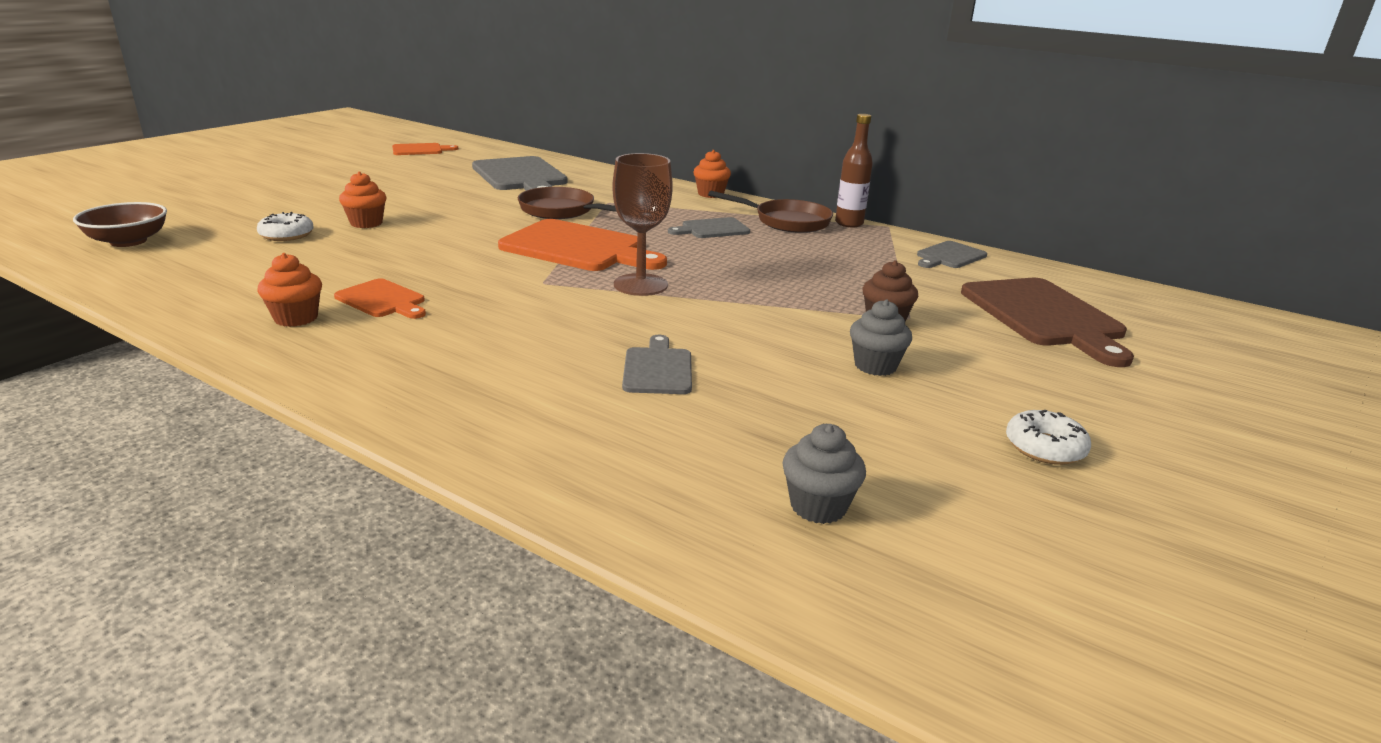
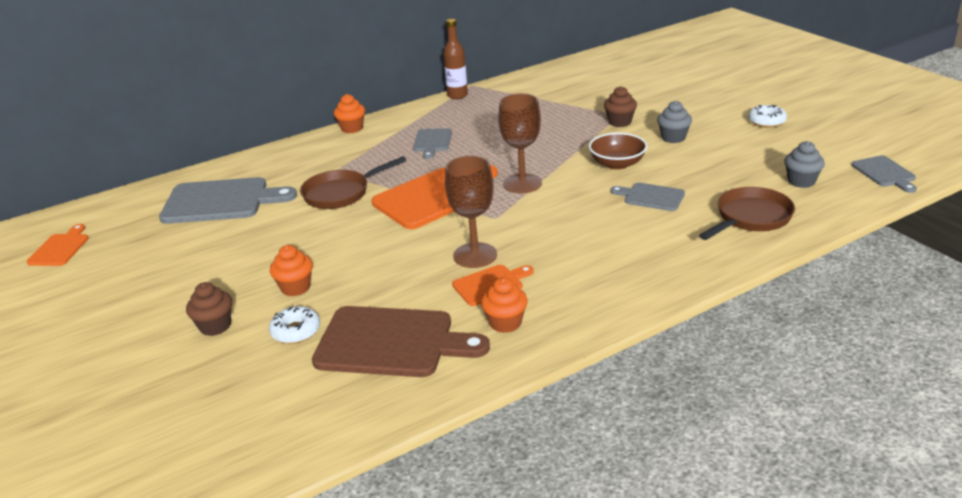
camera: 60 degrees left, 5 degrees up
brown bowl [73,202,167,247] -> brown bowl moved to [589,133,647,170]
brown pan [708,191,833,233] -> brown pan moved to [699,187,795,240]
grey cutting board [917,241,987,268] -> grey cutting board moved to [852,155,917,193]
brown cutting board [961,278,1134,367] -> brown cutting board moved to [312,306,490,377]
none -> brown cupcake [186,282,232,336]
none -> brown goblet [445,156,497,268]

